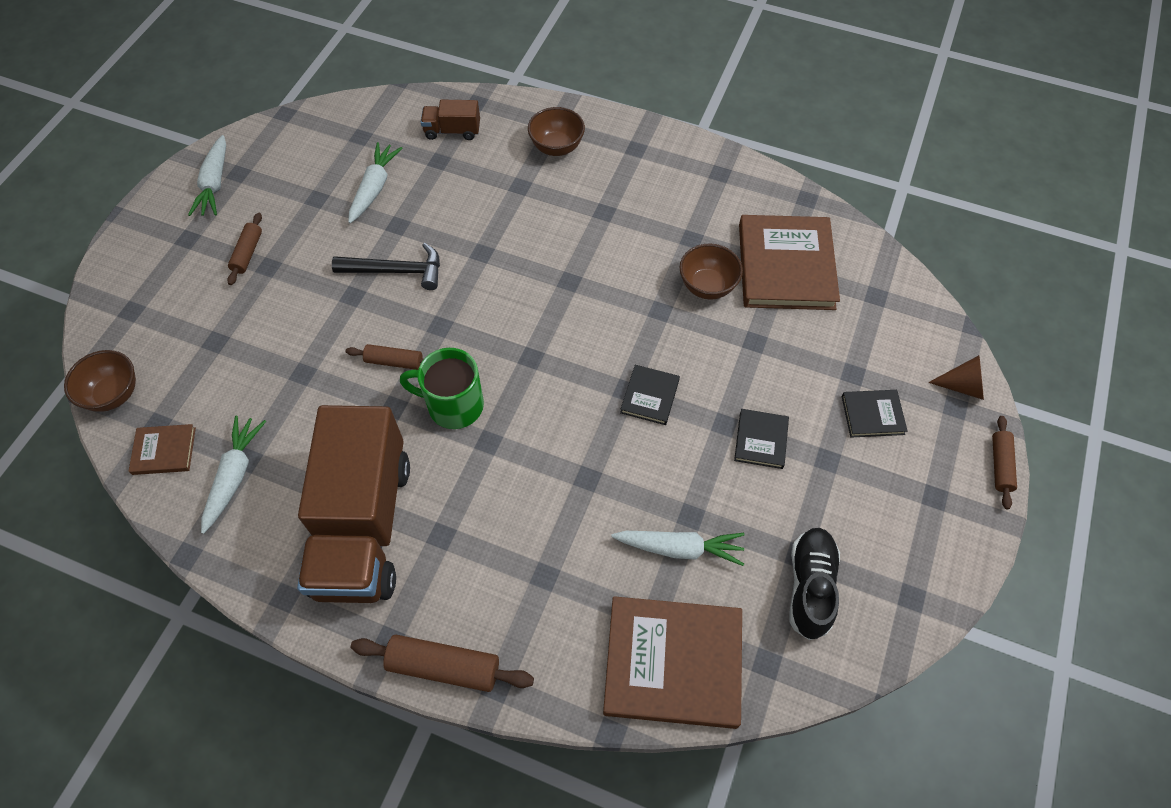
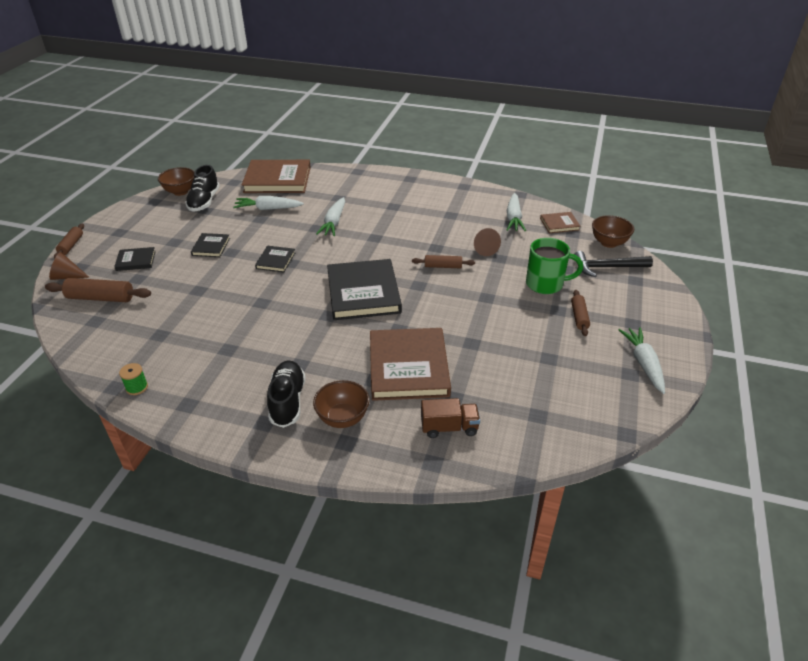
camera: 175 degrees right, 20 degrees down
brown truck [297,405,410,603] -> none
black hammer [332,243,440,290] -> black hammer moved to [574,251,653,277]
white carrot [348,142,402,223] -> white carrot moved to [316,197,345,236]
brown rolling pin [351,635,534,692] -> brown rolling pin moved to [45,278,151,302]
green mug [400,348,484,429] -> green mug moved to [526,238,583,294]
brown bowl [679,244,743,299] -> brown bowl moved to [158,167,194,196]
brown book [739,215,840,310] -> brown book moved to [370,328,451,401]
none -> green spool [119,363,148,395]
none -> black shoe [267,360,306,428]
none -> black book [327,259,402,320]
none -> brown cone [474,228,501,256]

